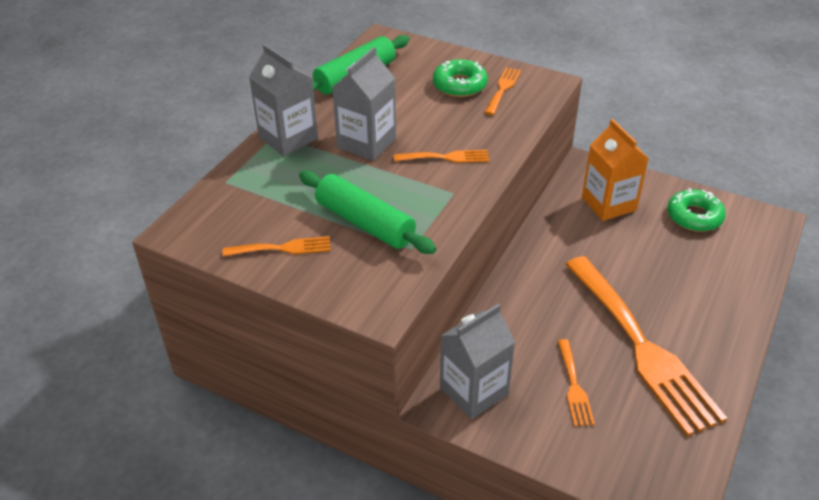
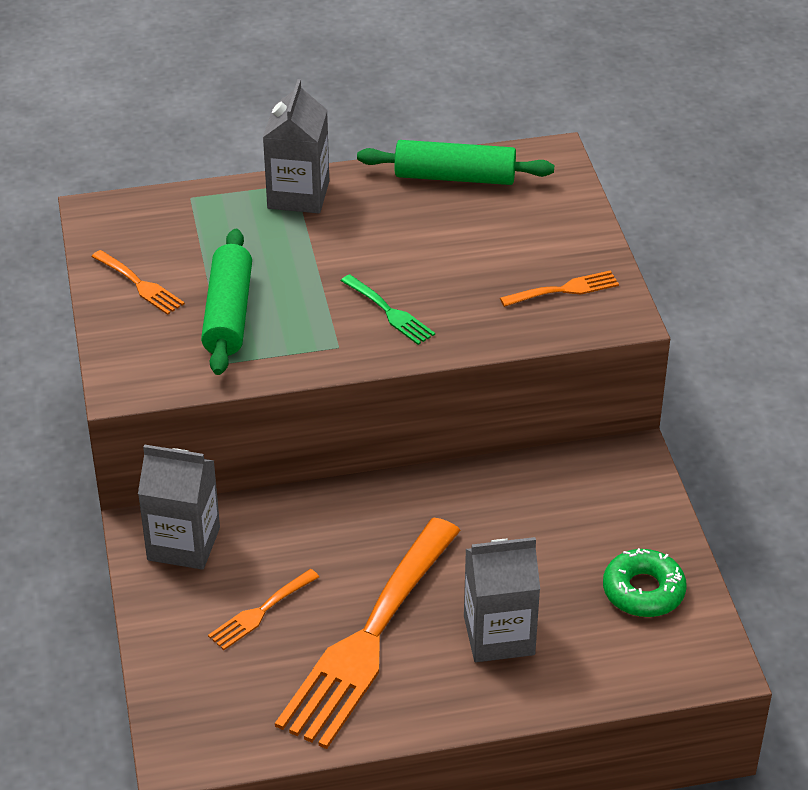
camera: 50 degrees right, 0 degrees up
grey carton [332,47,396,161] -> grey carton moved to [464,537,540,662]
orange fork [394,150,489,163] -> green fork [341,274,435,345]
green donut [433,59,488,97] -> none
orange carton [582,119,649,221] -> none

